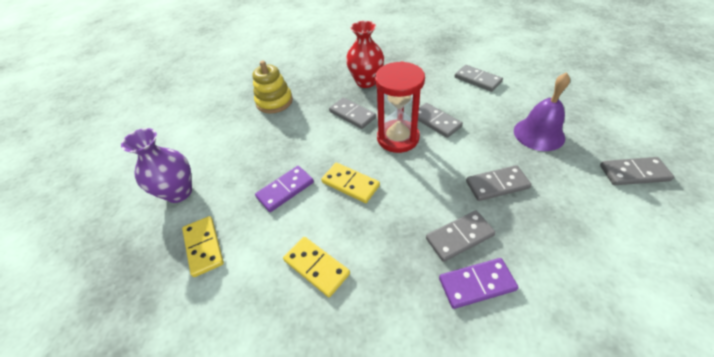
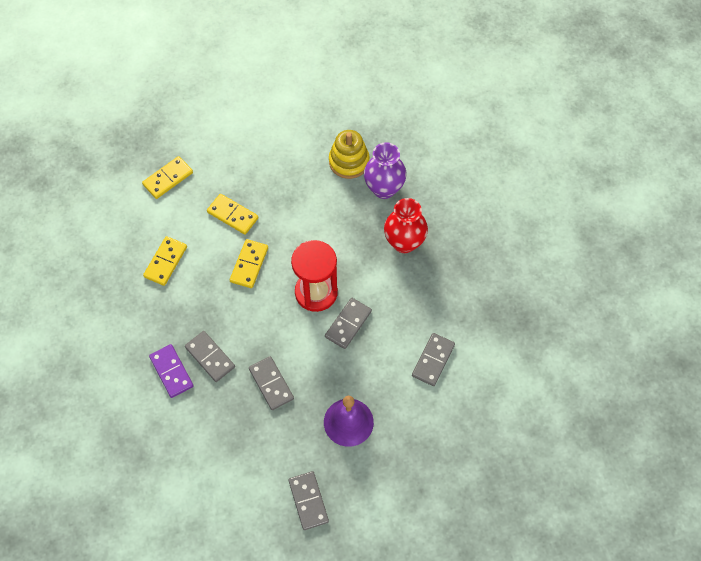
camera: 70 degrees right, 15 degrees up
purple vase [121,128,192,203] -> purple vase moved to [364,142,407,199]
purple domino [255,166,314,212] -> yellow domino [207,194,258,235]
grey domino [329,98,376,129] -> none

